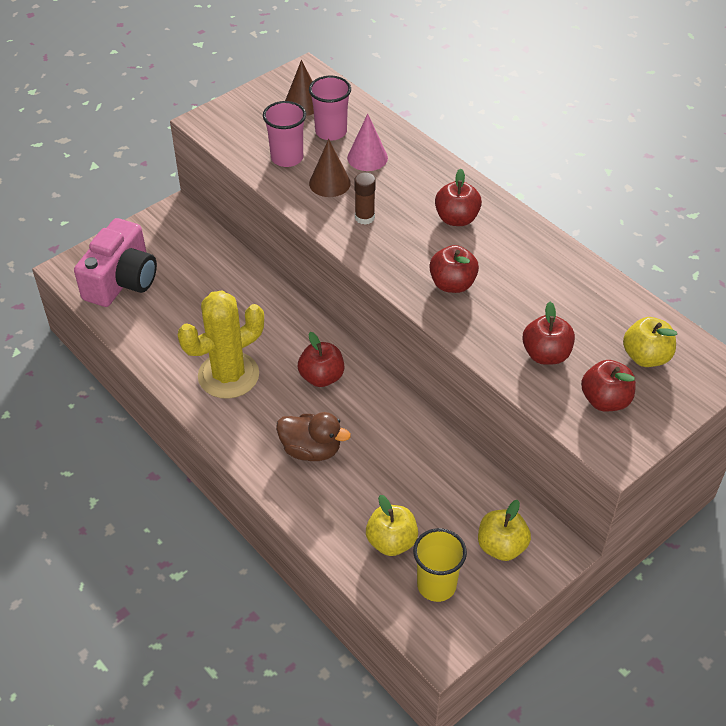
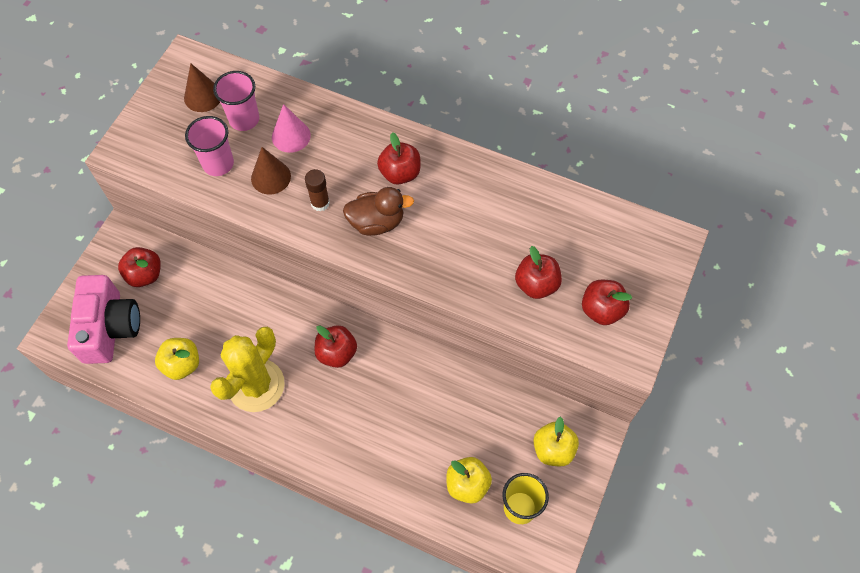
camera: 25 degrees left, 15 degrees up
brown duck [276,412,351,461] -> brown duck moved to [343,187,414,236]
red apple [429,245,479,293] -> red apple moved to [118,247,161,287]
yellow apple [623,317,677,367] -> yellow apple moved to [155,338,199,380]

